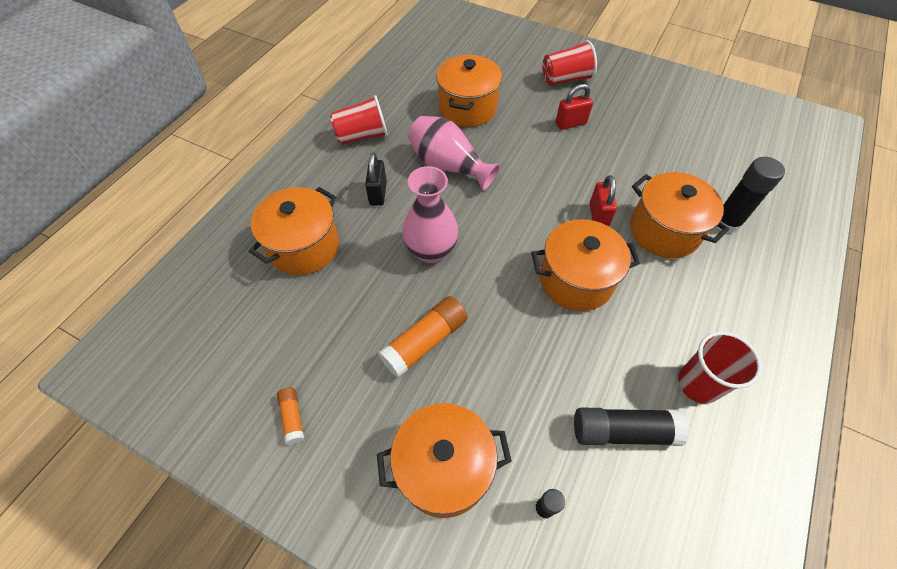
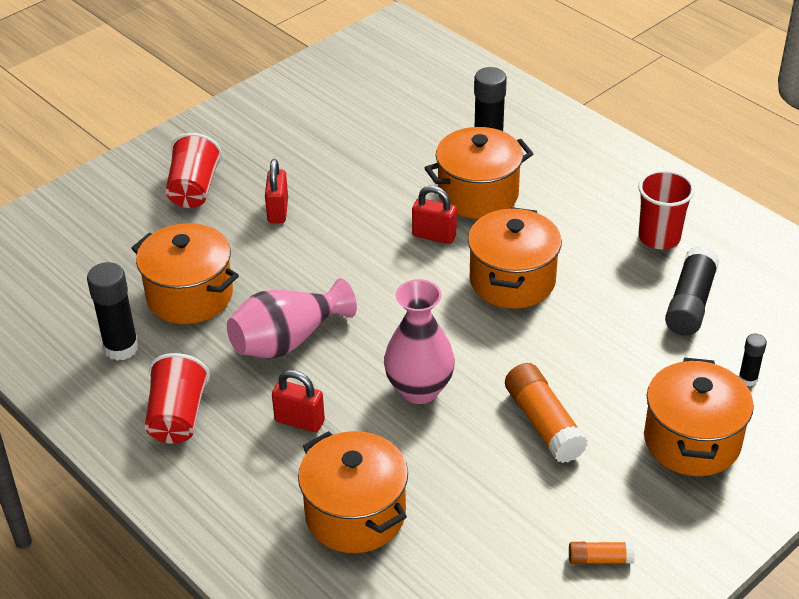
camera: 70 degrees left, 15 degrees down
black padlock [365,152,387,206] -> red padlock [272,370,325,432]
none -> black glue stick [87,262,139,361]

